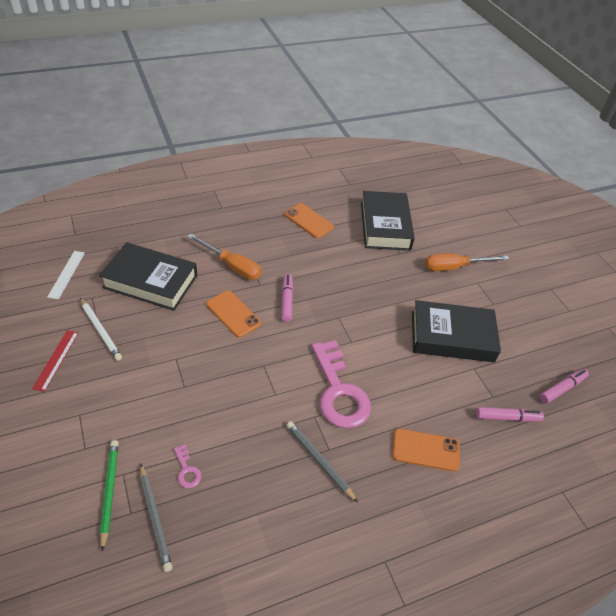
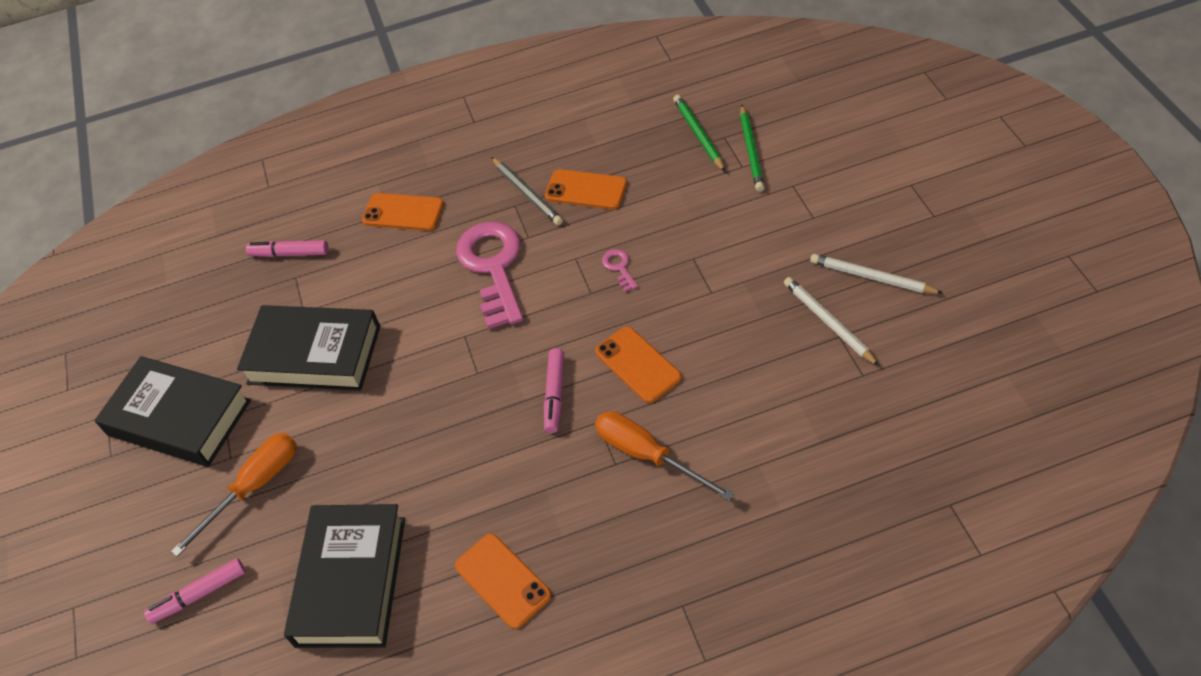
camera: 165 degrees left, 5 degrees up
red ruler [32,330,79,392] -> white pencil [810,254,944,294]
white ruler [47,251,85,299] -> none
black book [99,242,197,311] -> black book moved to [95,356,251,467]
grey pencil [140,463,173,572] -> green pencil [673,95,725,172]
pink key [174,444,202,488] -> pink key moved to [602,249,638,292]
orange screwdriver [425,253,509,271] -> orange screwdriver turned 45 degrees counterclockwise [171,433,297,557]
pink marker [539,369,589,404] -> pink marker moved to [144,558,245,624]
none -> orange phone [545,169,627,210]

